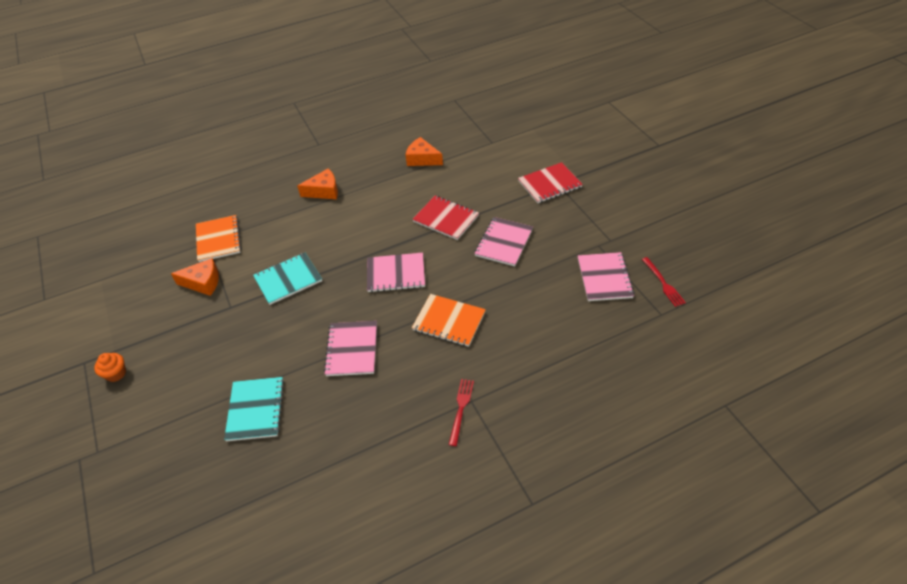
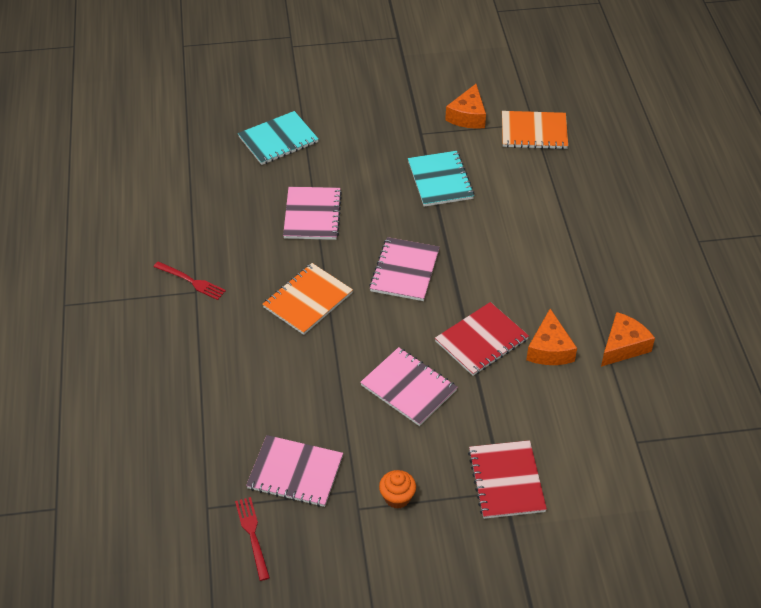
camera: 105 degrees right, 0 degrees up
orange cupcake [94,353,126,382] -> orange cupcake moved to [379,470,416,509]
turquoise notebook [224,377,284,442] -> turquoise notebook turned 45 degrees counterclockwise [238,111,319,165]
orange cheese [297,168,338,199] -> orange cheese moved to [526,309,577,365]
pink notebook [324,321,377,376] -> pink notebook turned 75 degrees clockwise [283,187,342,240]
red fork [642,257,686,307] -> red fork turned 75 degrees clockwise [235,497,270,581]

